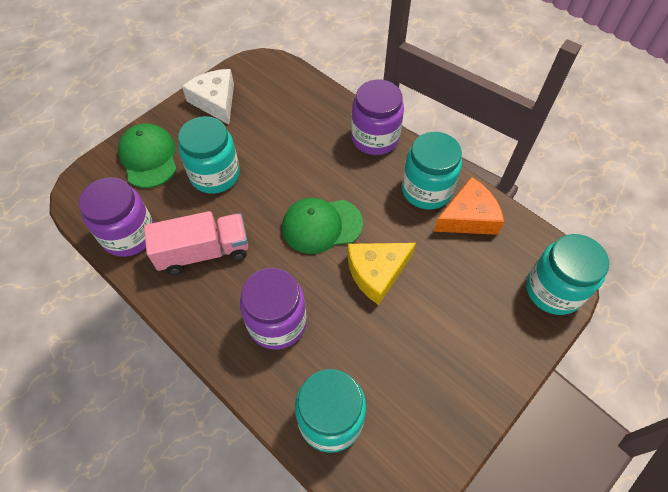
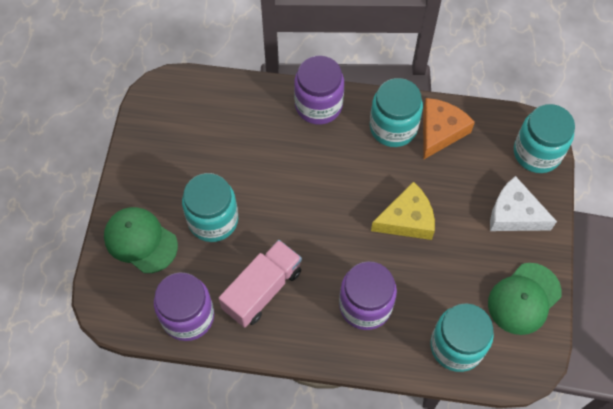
camera: 35 degrees left, 5 degrees up
white cheese [182,69,234,125] -> white cheese moved to [490,176,557,231]
green cap [282,198,363,254] -> green cap moved to [488,263,562,335]
yellow cheese [347,243,416,305] -> yellow cheese turned 135 degrees counterclockwise [371,182,435,240]

